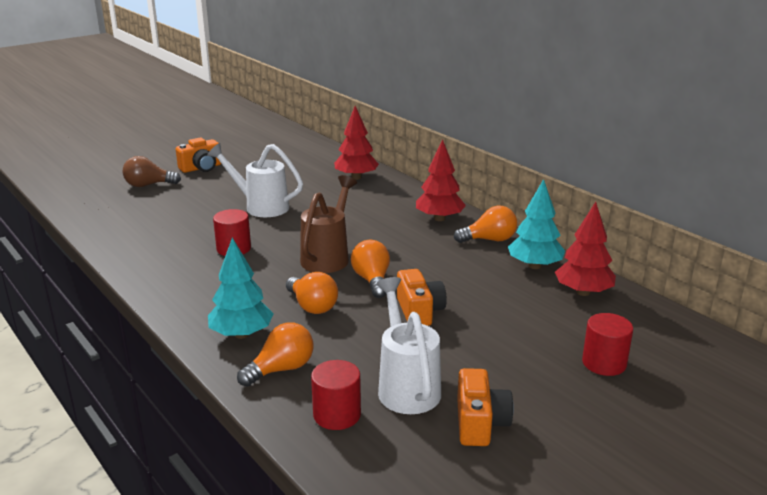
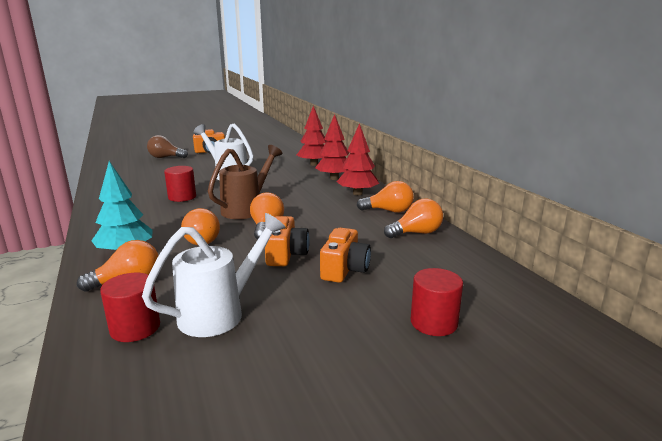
camera: 15 degrees right, 5 degrees down
white watering can [376,277,441,414] -> white watering can turned 45 degrees clockwise [142,213,286,337]
orange camera [457,368,514,446] -> orange camera moved to [320,228,371,283]
turquoise tree [508,179,565,269] -> orange light bulb [384,199,443,238]
red tree [555,202,616,296] -> red tree moved to [315,114,349,180]

